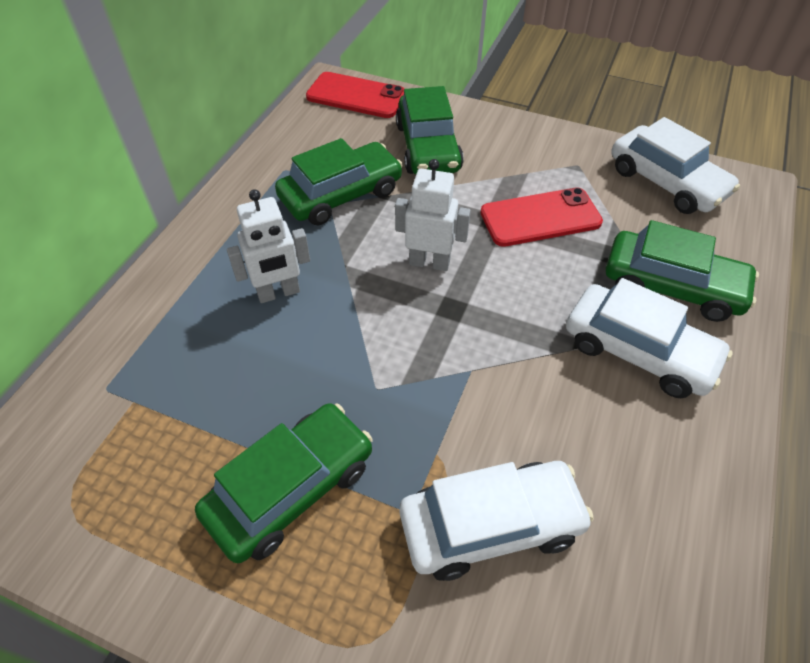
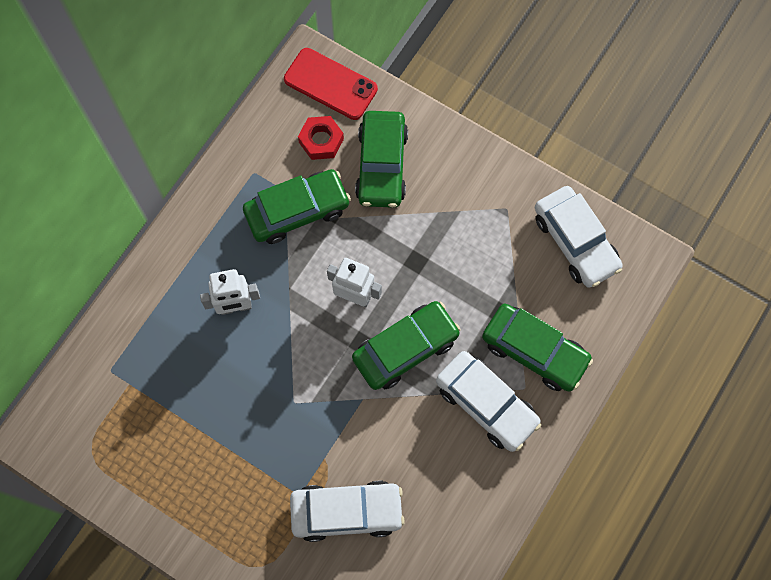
camera: 10 degrees right, 20 degrees up
green car [195,403,373,563] -> green car moved to [352,301,461,390]
red phone [480,187,603,247] -> none
none -> red nut [298,116,344,160]

